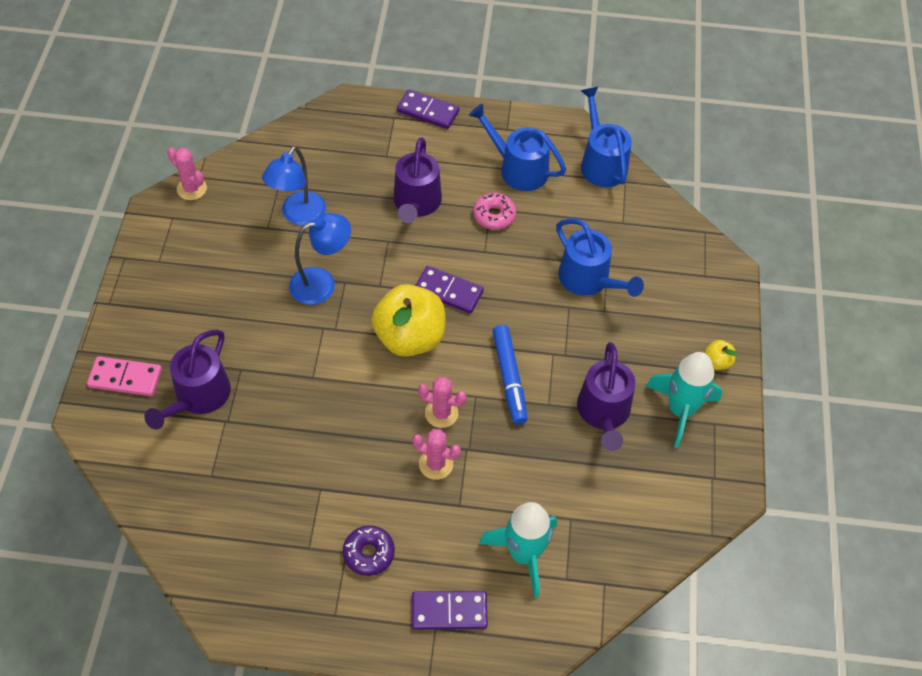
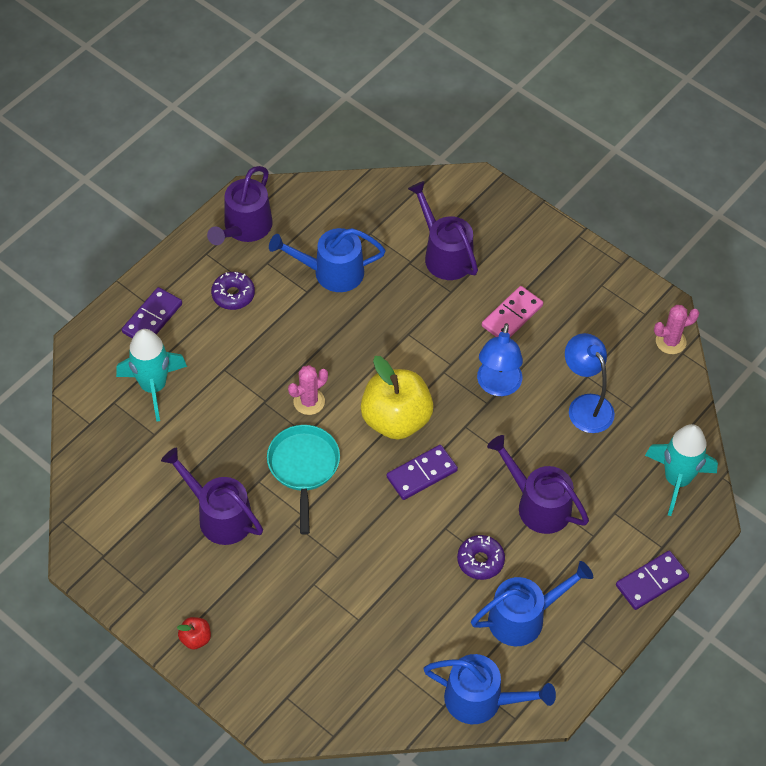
camera: 125 degrees right, 0 degrees up
pink domino [87,356,162,396] -> pink domino moved to [482,286,543,337]
pink cactus [412,429,461,480] -> none
pink donut [473,193,516,230] -> purple donut [457,535,505,580]
blue marker [493,325,527,425] -> turquoise pan [267,425,340,535]
blue watering can [556,218,644,297] -> blue watering can moved to [269,228,385,292]
turquoise rocket [646,352,722,448] -> turquoise rocket moved to [645,424,718,516]
yellow apple [704,340,737,370] -> red apple [177,617,211,650]
none -> purple watering can [207,166,273,245]

